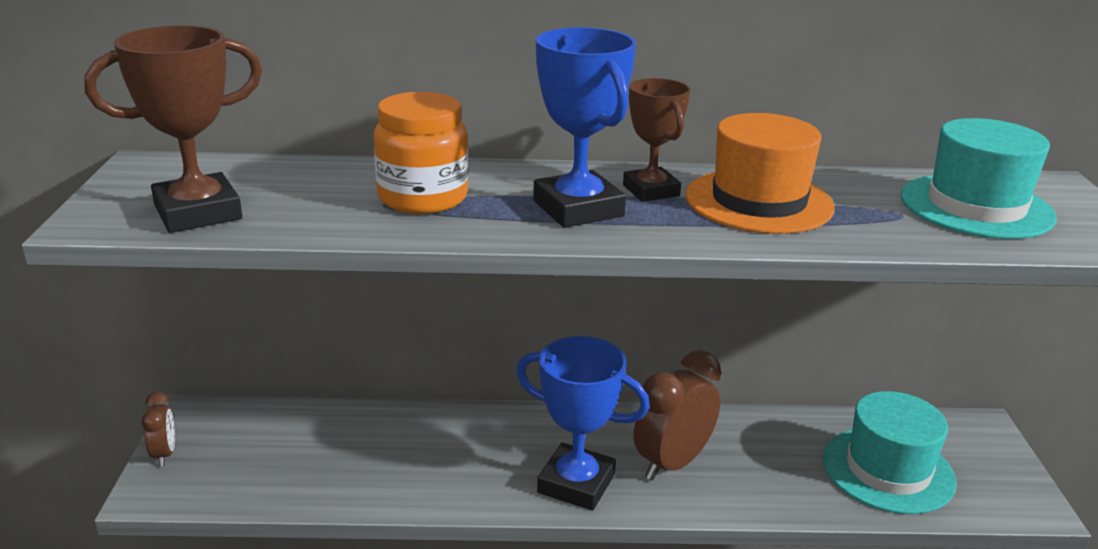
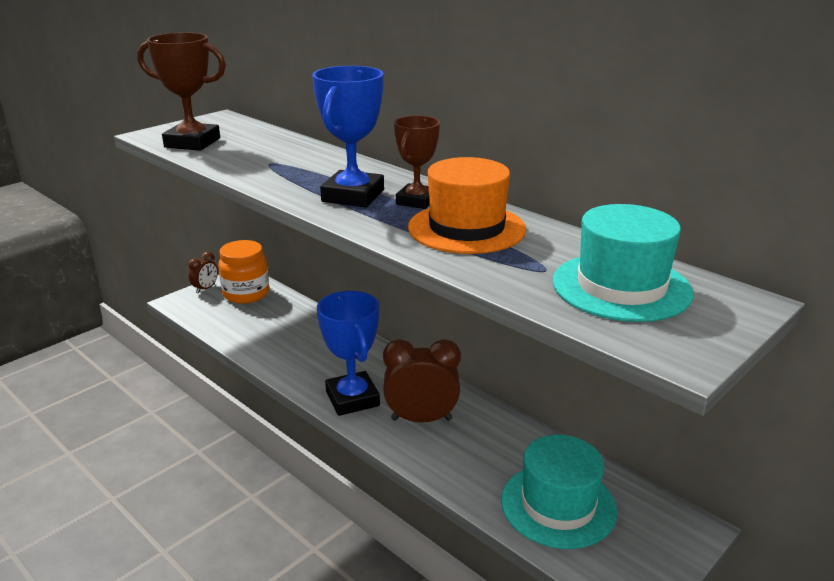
camera: 45 degrees right, 0 degrees up
orange jar [374,92,469,214] -> orange jar moved to [218,240,269,304]

